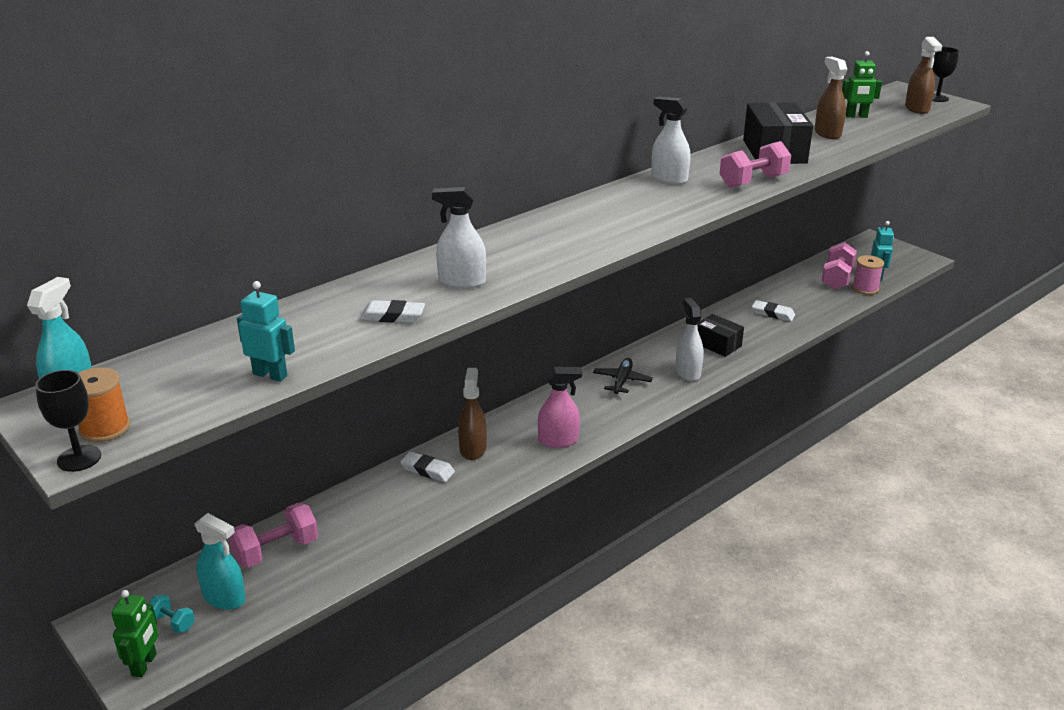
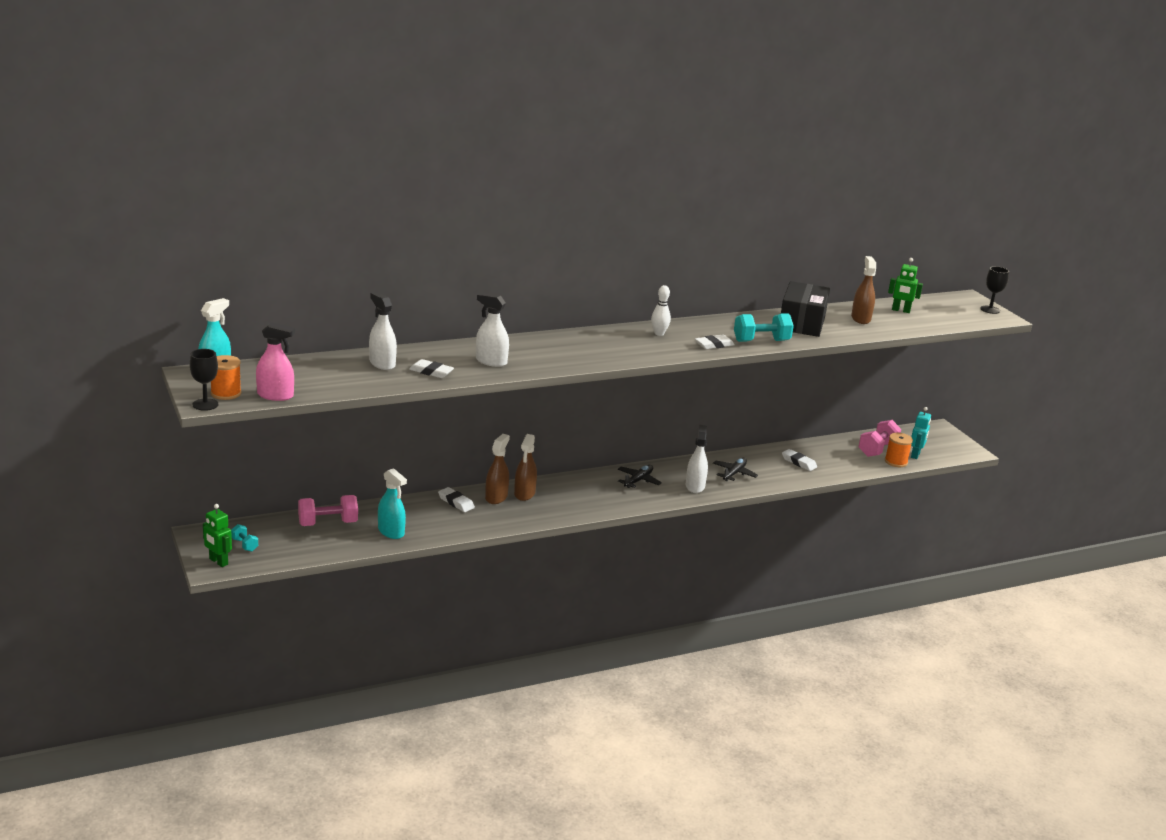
camera: 15 degrees right, 5 degrees down
green robot [111,590,159,678] -> green robot turned 105 degrees clockwise [203,504,232,567]
turquoise spray bottle [194,513,246,610] -> turquoise spray bottle moved to [378,468,407,539]
turquoise robot [237,281,295,382] -> none
pink spray bottle [538,367,582,448] -> pink spray bottle moved to [256,322,295,401]
white spray bottle [651,96,690,184] -> white spray bottle moved to [369,292,397,370]
black box [697,314,744,357] -> black plane [713,458,758,481]
pink dumbbell [719,141,791,188] -> turquoise dumbbell [734,313,794,342]
pink spool [852,255,884,295] -> orange spool [885,433,913,467]
brown spray bottle [905,37,942,114] -> brown spray bottle moved to [514,434,537,501]
none -> white bowling pin [651,285,671,336]
none -> white eraser [695,335,735,349]

